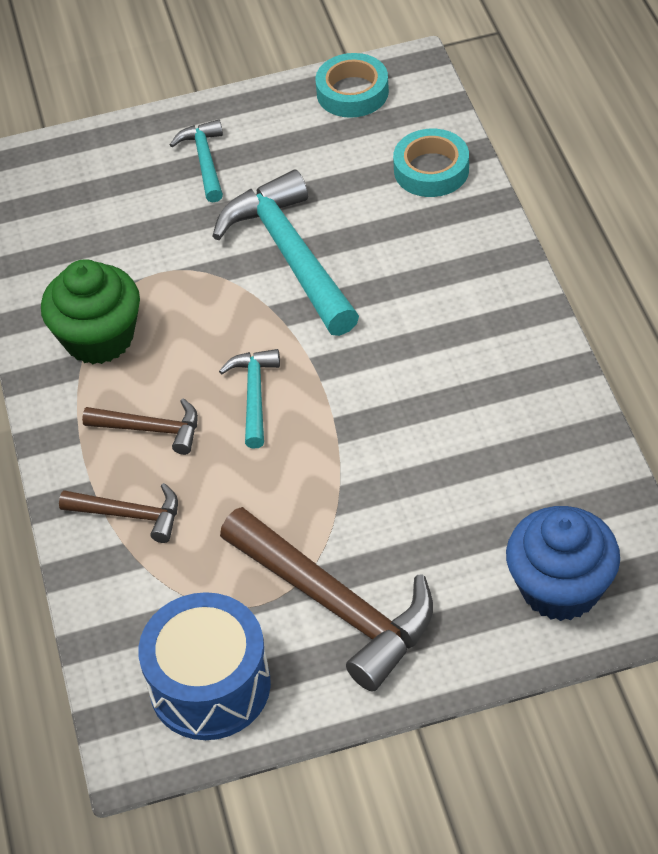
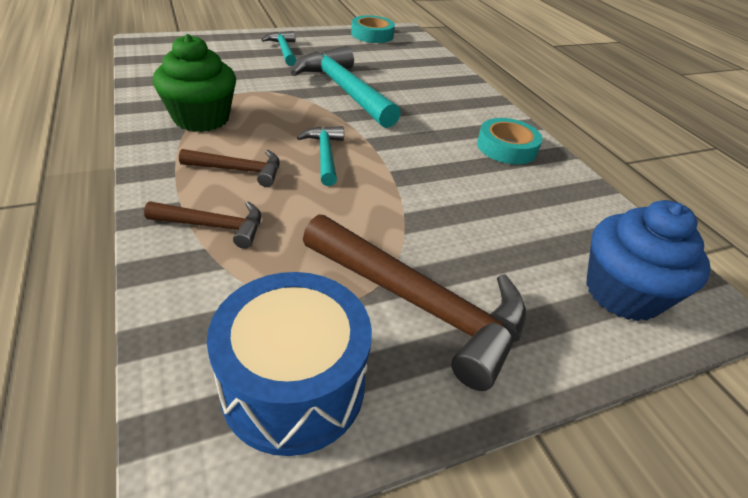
camera: 15 degrees left, 10 degrees down
turquoise tape [393,129,469,197] -> turquoise tape moved to [477,118,543,164]

